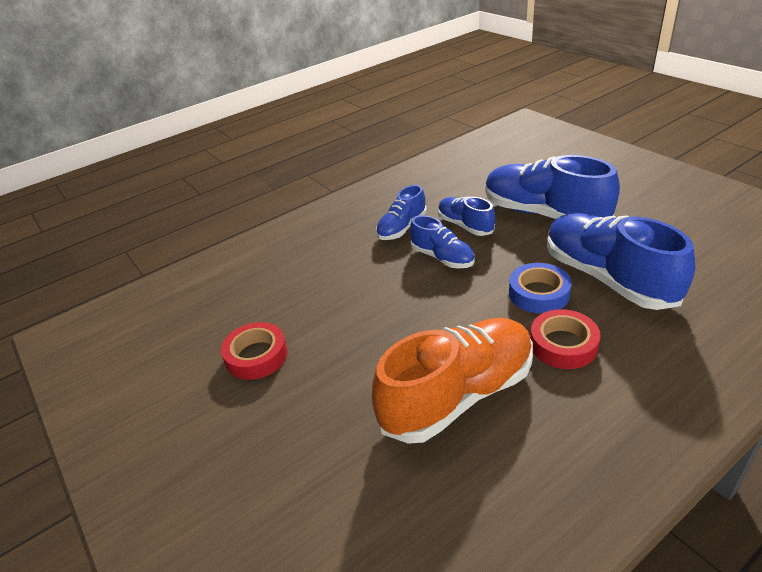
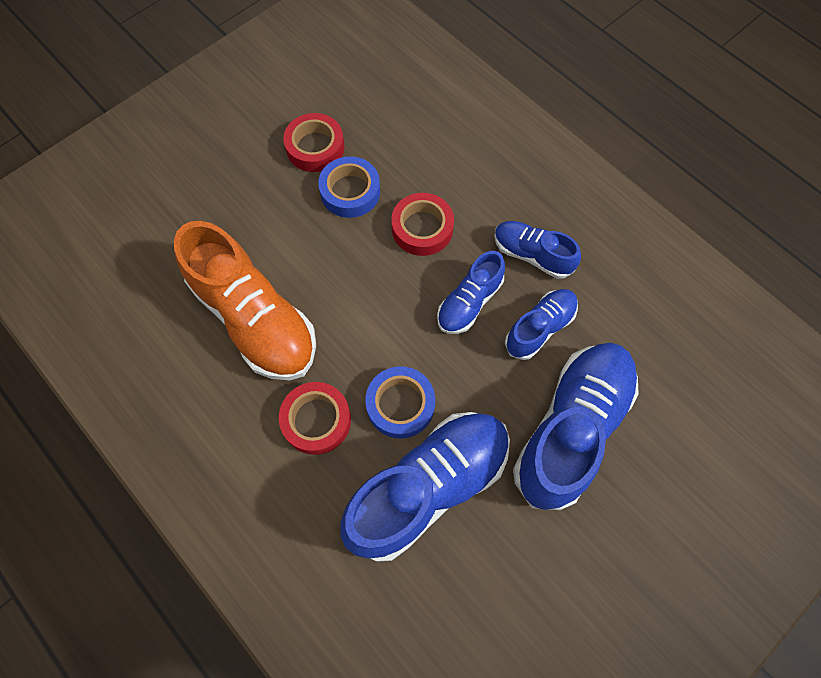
camera: 80 degrees right, 30 degrees up
none -> blue tape [318,156,380,218]
none -> red tape [391,193,454,256]

